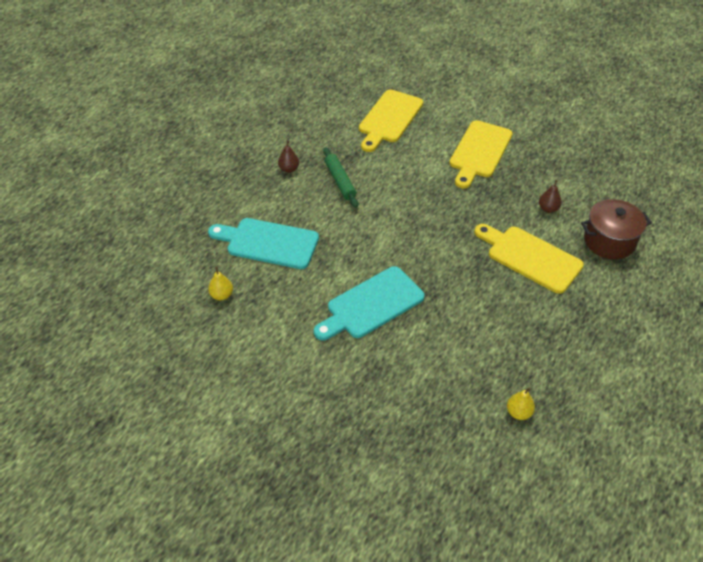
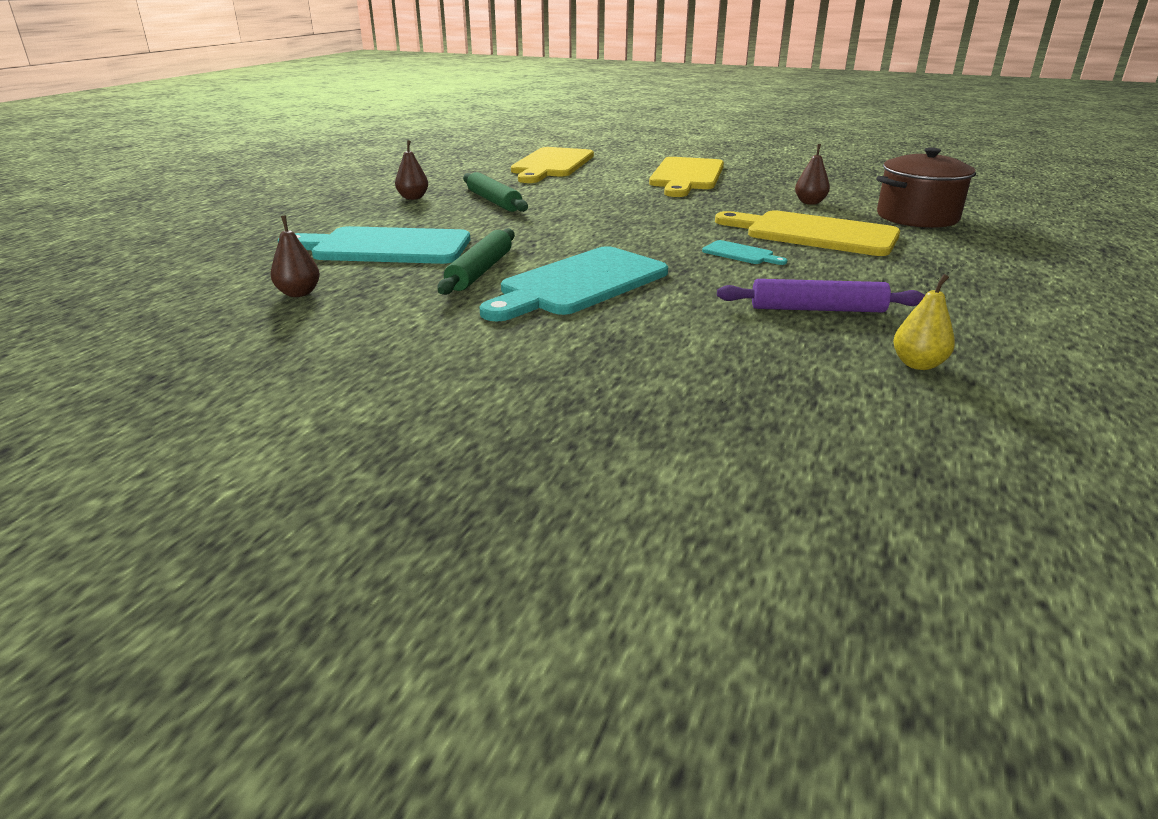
camera: 10 degrees left, 20 degrees down
yellow pear [208,266,233,300] -> brown pear [271,216,320,297]
none -> green rolling pin [437,228,515,295]
none -> turquoise cutting board [702,240,787,265]
none -> purple rolling pin [717,279,925,312]

